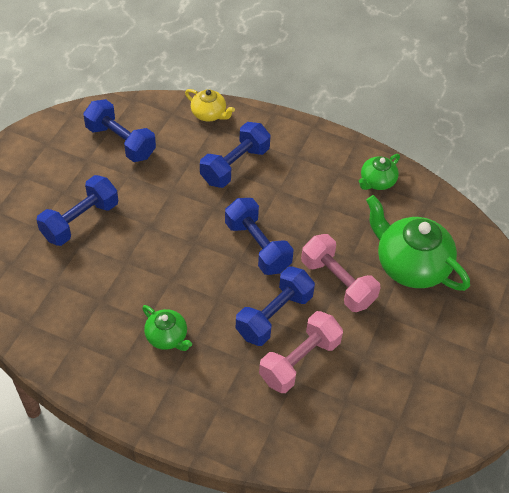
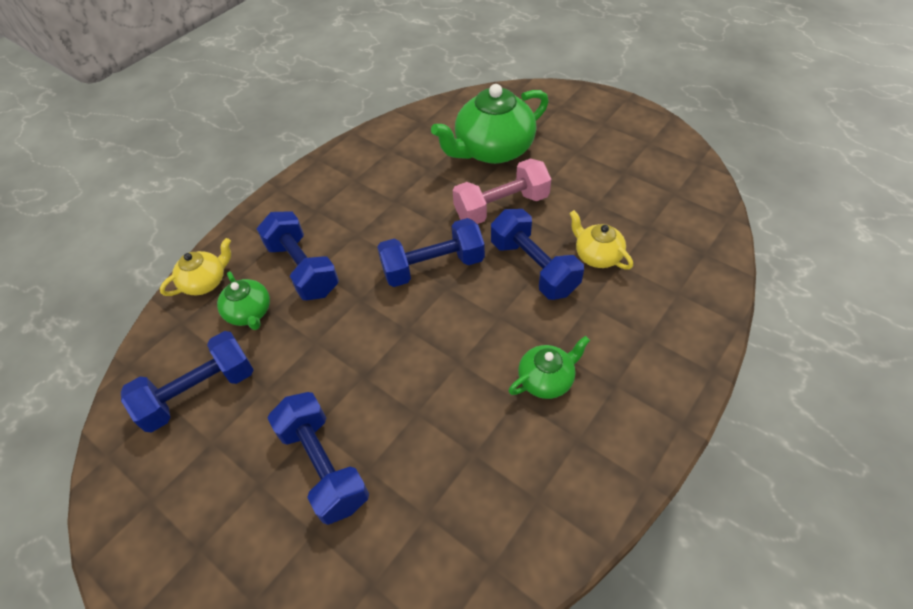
camera: 70 degrees left, 0 degrees up
pink dumbbell [259,311,343,393] -> yellow teapot [569,210,633,269]
green teapot [359,154,400,190] -> green teapot moved to [217,271,270,330]

